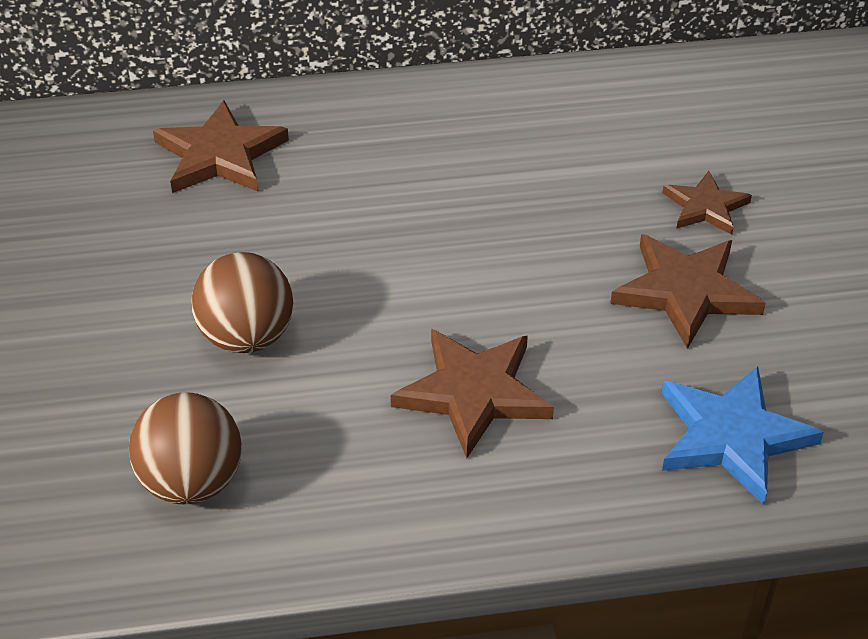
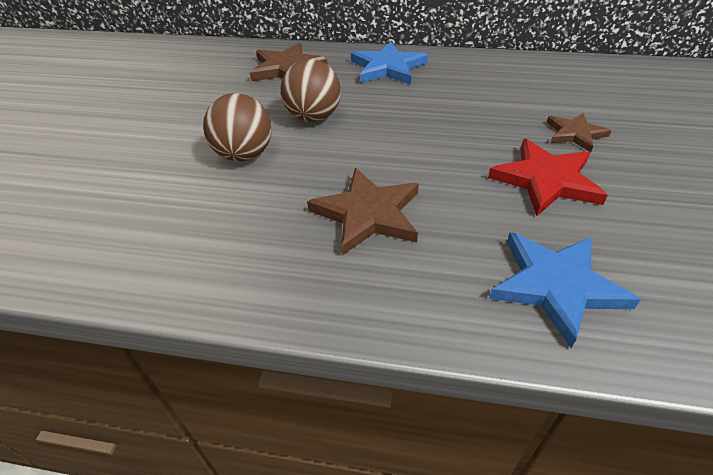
camera: 20 degrees right, 0 degrees up
brown ball [129,392,242,504] -> brown ball moved to [281,59,341,122]
brown star [610,234,766,349] -> red star [488,139,608,216]
none -> blue star [351,41,428,85]

